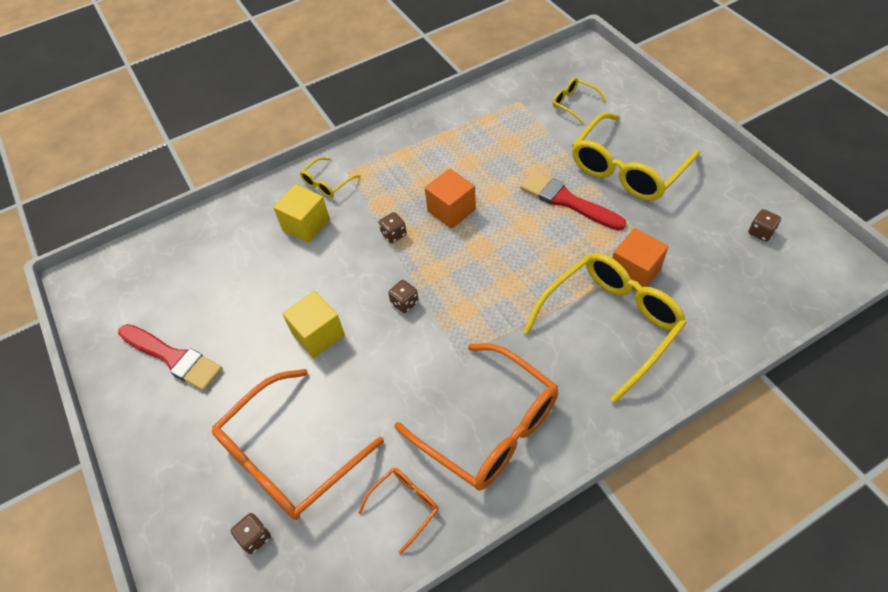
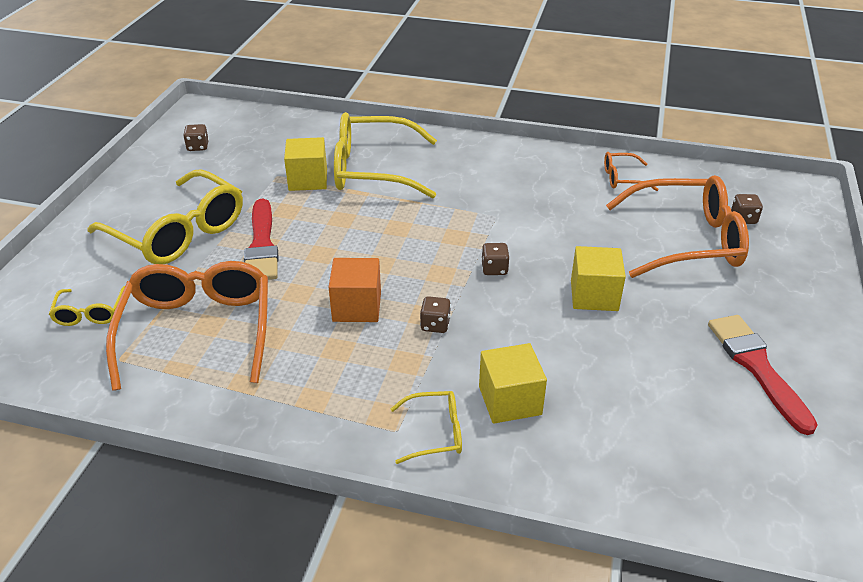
camera: 140 degrees left, 15 degrees down
orange glasses [394,343,558,491] -> orange glasses moved to [106,261,268,391]
yellow glasses [572,112,700,201] -> yellow glasses turned 45 degrees clockwise [87,169,243,264]
orange cube [612,228,669,291] -> yellow cube [284,137,327,191]

